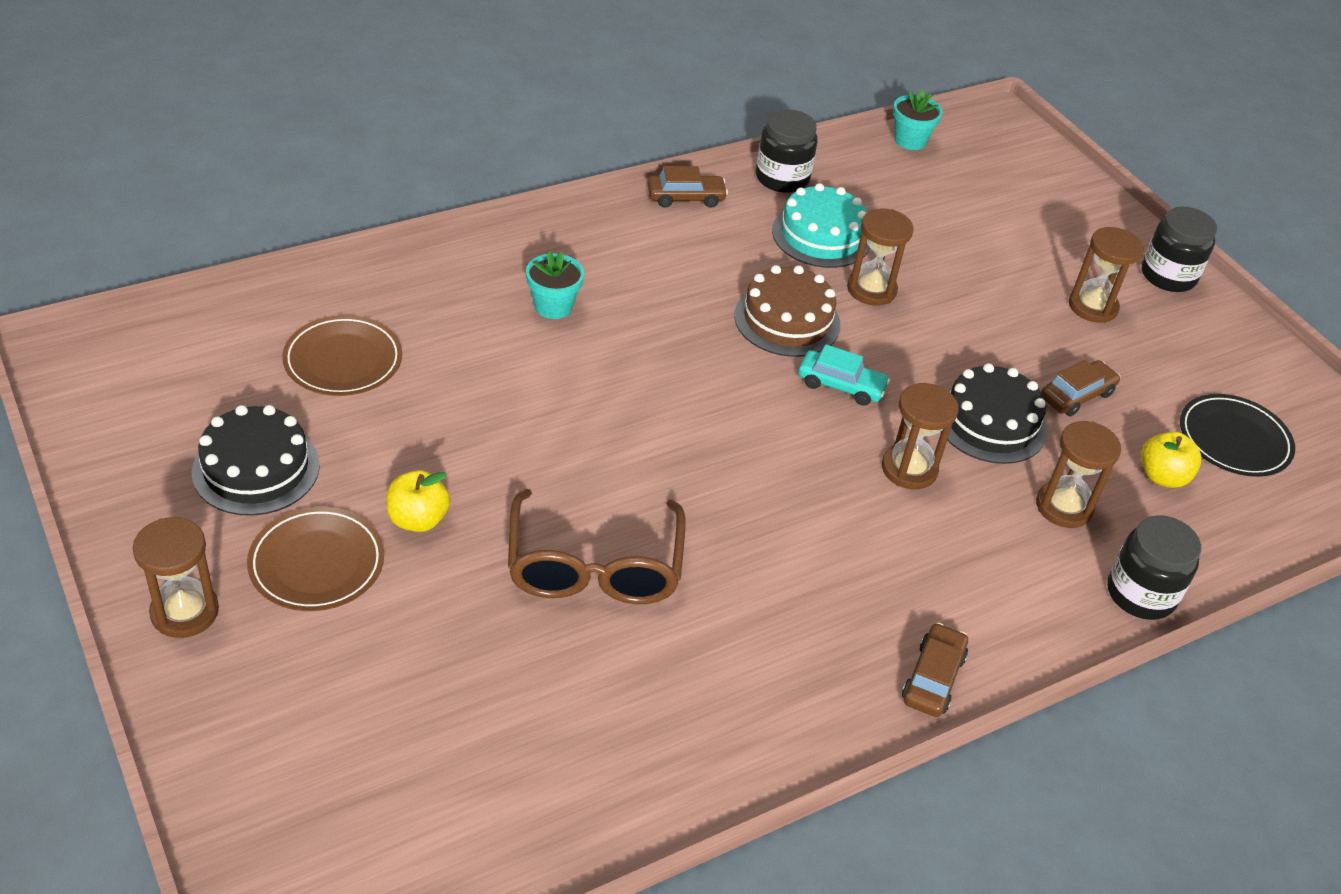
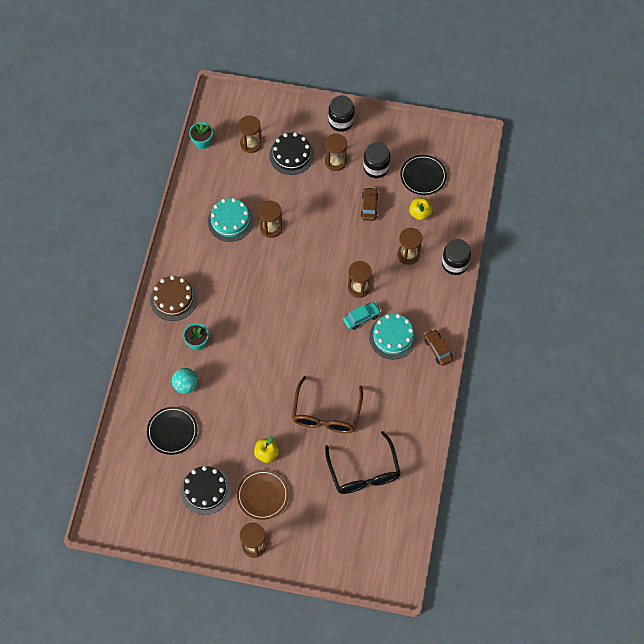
camera: 45 degrees left, 20 degrees up
brown plate [282,315,402,396] -> black plate [147,407,197,455]
brown glasses [508,489,685,604] -> brown glasses turned 60 degrees clockwise [292,376,363,433]
brown car [648,166,728,208] -> none
brown cake [734,265,840,357] -> brown cake moved to [150,276,197,321]
black jar [756,109,817,193] -> black jar moved to [363,142,390,178]
turquoise car [798,344,890,406] -> turquoise car moved to [343,302,381,330]
black cake [947,363,1047,464] -> black cake moved to [269,132,314,175]
none -> turquoise ball [172,368,198,394]
none -> brown hourglass [238,116,262,153]
none -> black glasses [325,431,401,494]
none -> turquoise cake [369,314,417,359]

